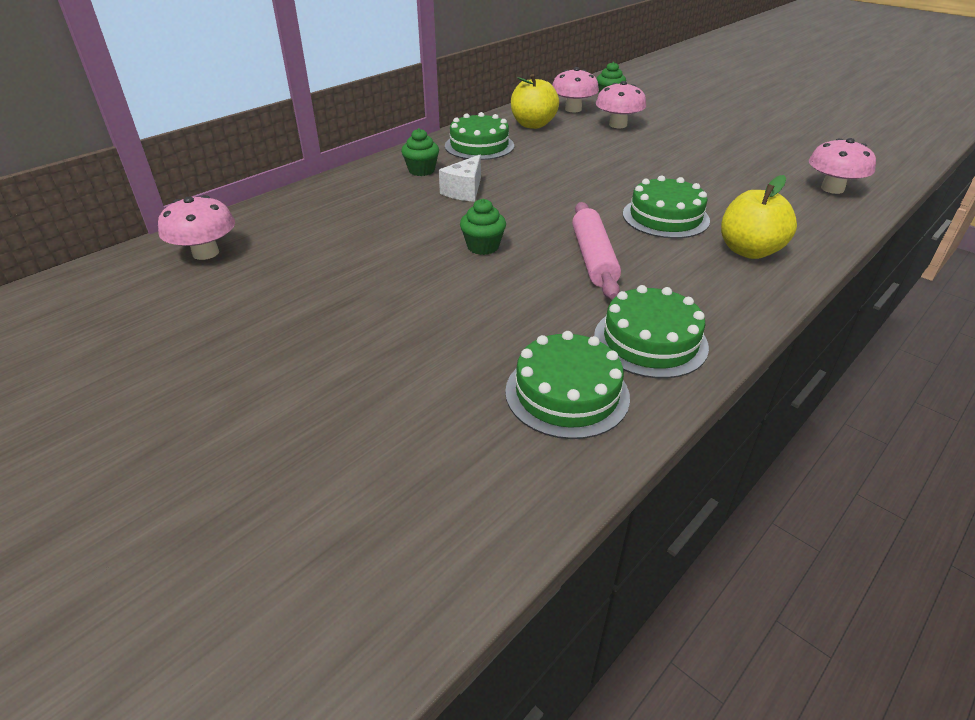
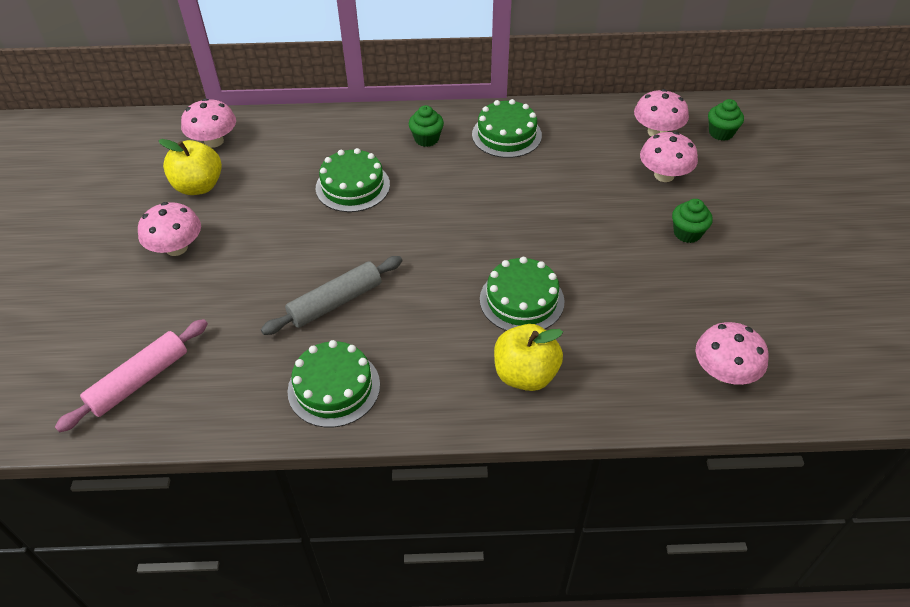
camera: 45 degrees right, 10 degrees up
white cheese [439,155,481,202] -> none
green cupcake [460,199,506,255] -> green cupcake moved to [672,199,713,243]
green cake [505,331,630,439] -> green cake moved to [316,148,390,212]
yellow apple [511,74,559,129] -> yellow apple moved to [158,139,222,195]
pink rolling pin [572,202,621,300] -> pink rolling pin moved to [55,319,208,432]
none -> pink mushroom [138,202,201,256]
none -> grey rolling pin [261,256,403,335]

